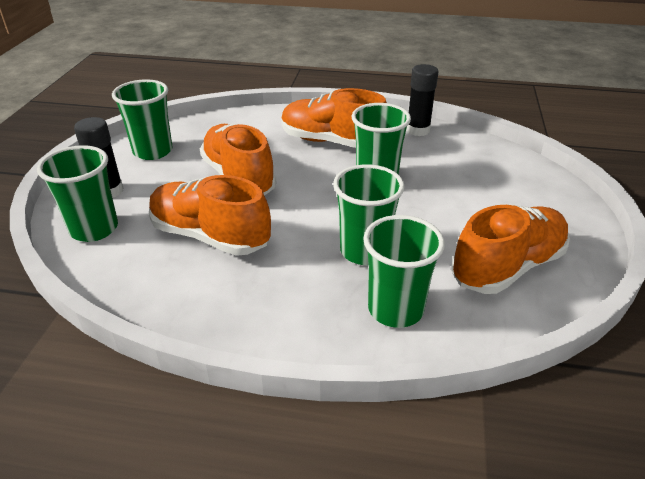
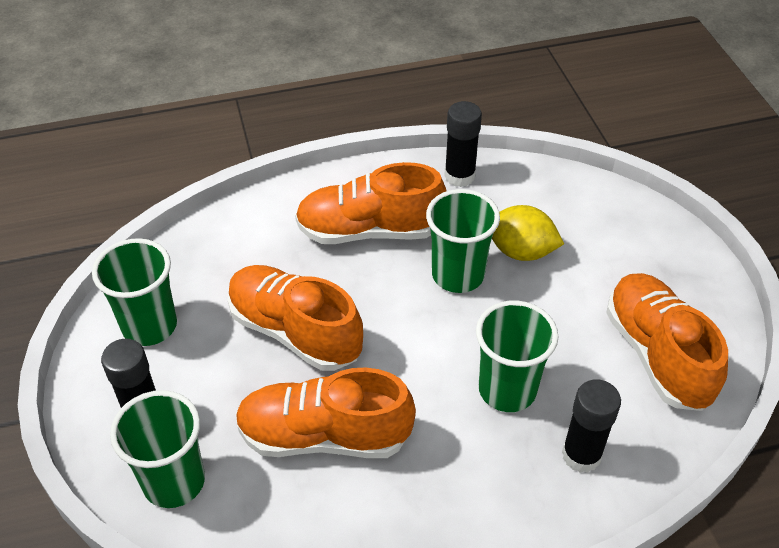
camera: 25 degrees left, 10 degrees up
green cup [363,215,445,328] -> black glue stick [562,379,621,473]
orange shoe [451,205,570,294] -> orange shoe turned 45 degrees counterclockwise [606,273,728,411]
none -> yellow lemon [492,205,564,261]

